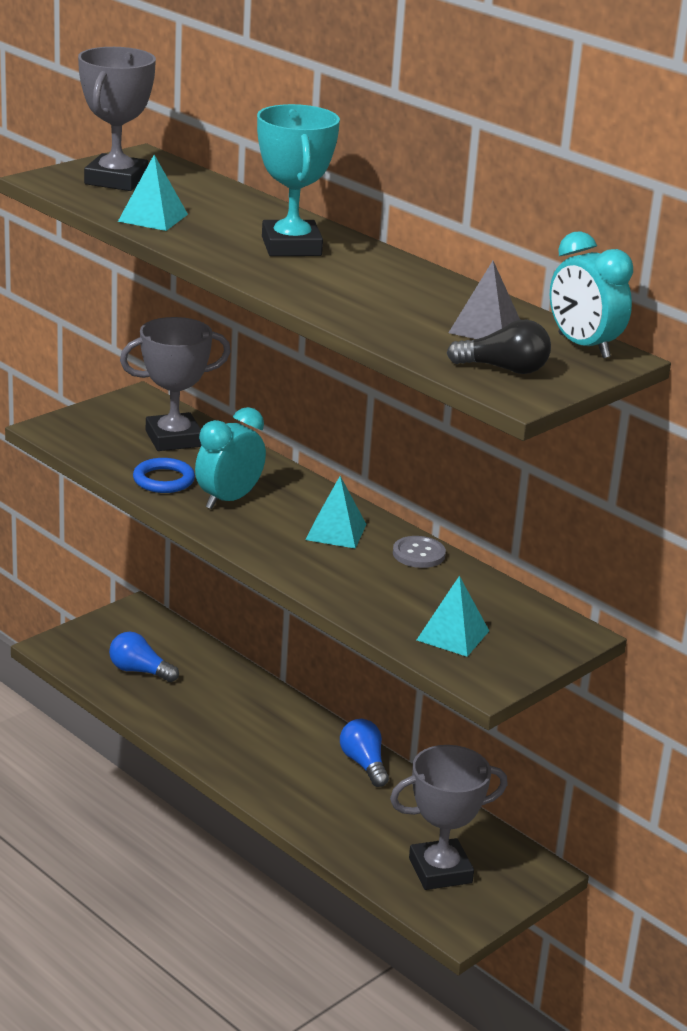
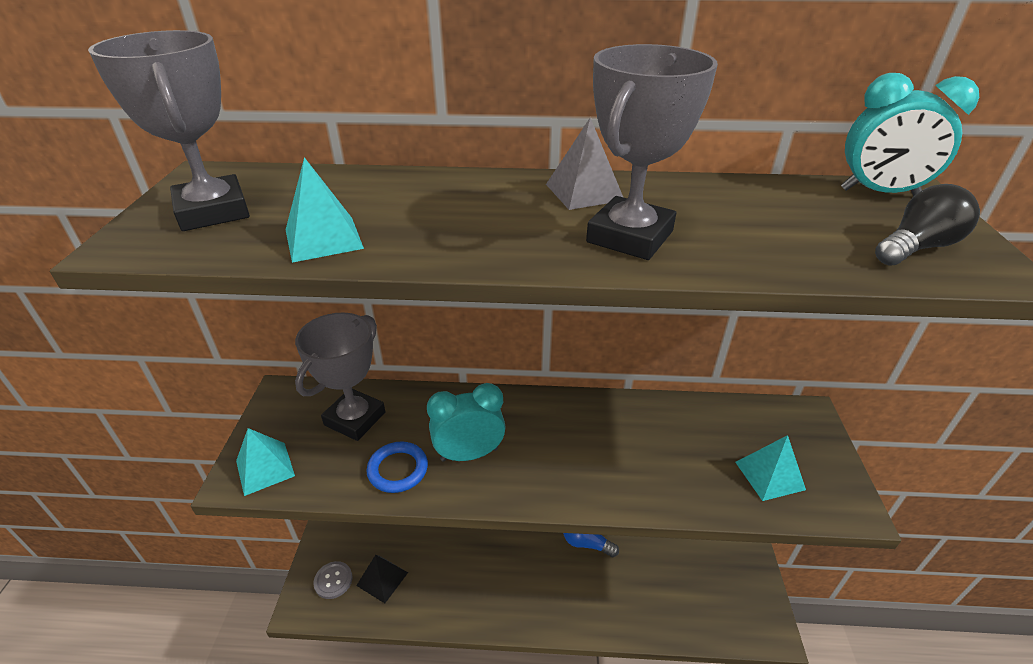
camera: 40 degrees left, 10 degrees up
blue light bulb [109,632,179,682] -> black pyramid [356,555,408,603]
turquoise clock [195,407,266,509] -> turquoise clock turned 75 degrees clockwise [427,383,506,462]
turquoise trophy [257,104,340,256] -> none
turquoise pyramid [305,476,367,549] -> turquoise pyramid moved to [236,428,295,496]
grey trophy [390,745,508,890] -> grey trophy moved to [586,44,718,260]
grey button [393,536,446,568] -> grey button moved to [313,561,352,599]
grey pyramid [449,261,520,339] -> grey pyramid moved to [546,118,623,210]

